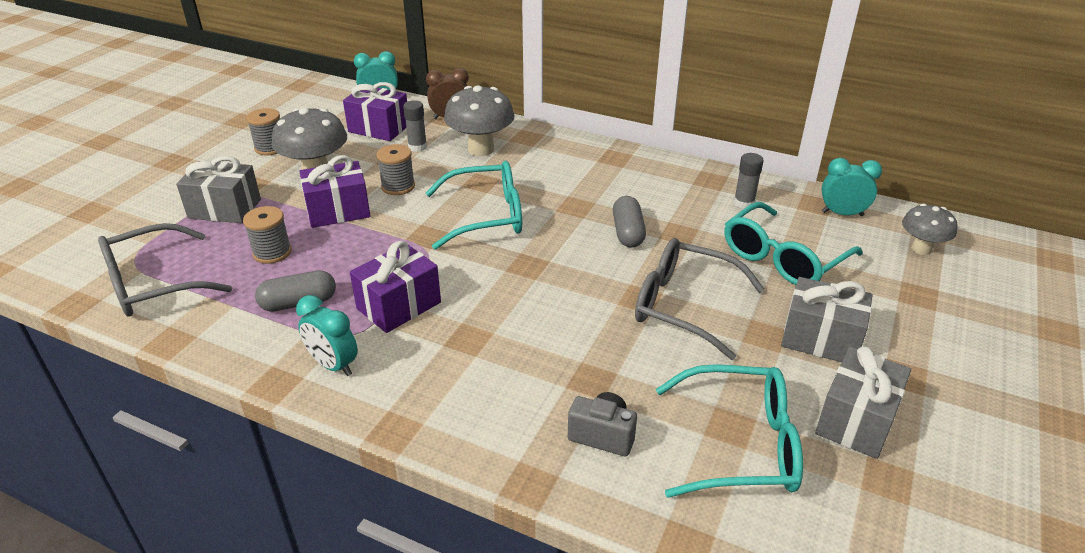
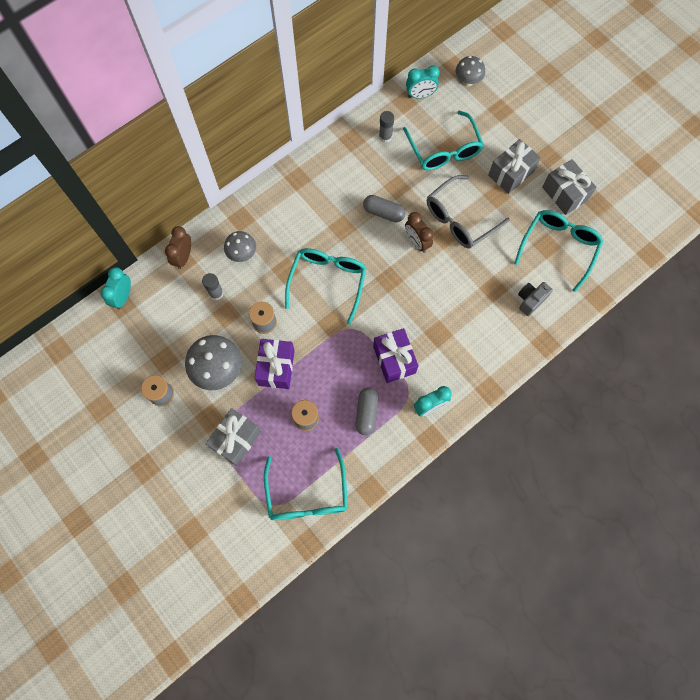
camera: 65 degrees left, 35 degrees up
grey glasses [98,223,232,317] -> turquoise glasses [264,448,348,520]
purple gift [343,82,407,141] -> none
grey mushroom [444,85,515,156] -> grey mushroom [224,231,256,262], size x0.61
turquoise clock [822,158,882,216] -> turquoise clock turned 135 degrees counterclockwise [406,65,440,99]
none -> brown clock [405,212,434,253]

